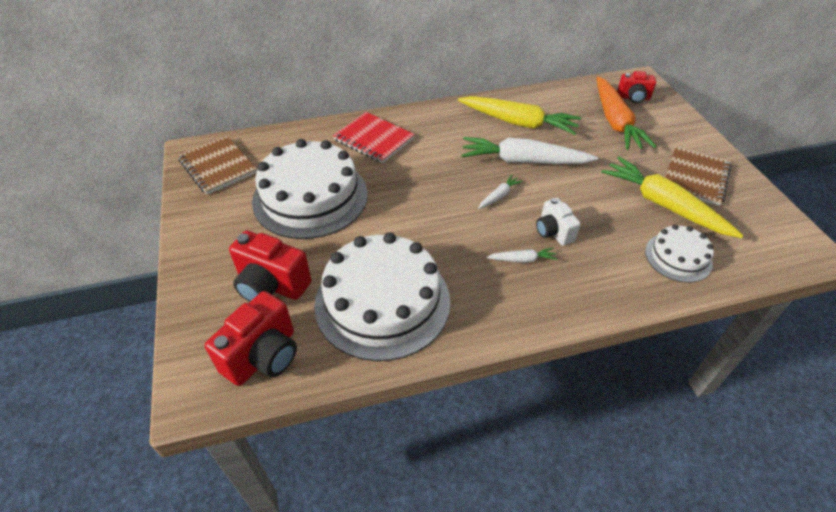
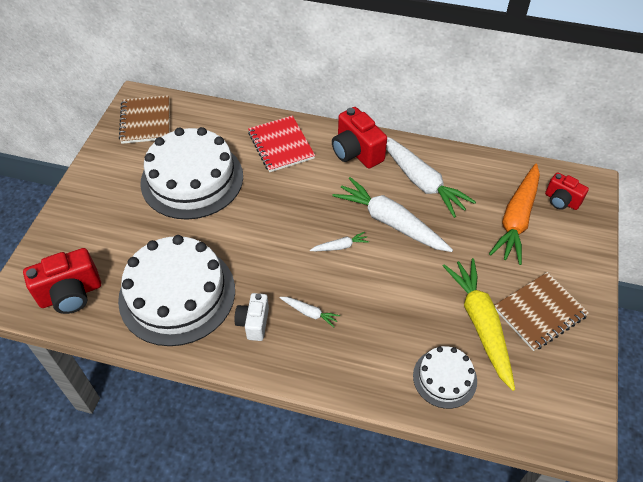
camera: 30 degrees right, 5 degrees up
red camera [229,231,311,302] -> red camera moved to [332,107,387,169]
yellow carrot [458,96,581,135] -> white carrot [386,137,476,218]
white camera [536,198,581,246] -> white camera moved to [234,293,269,341]

